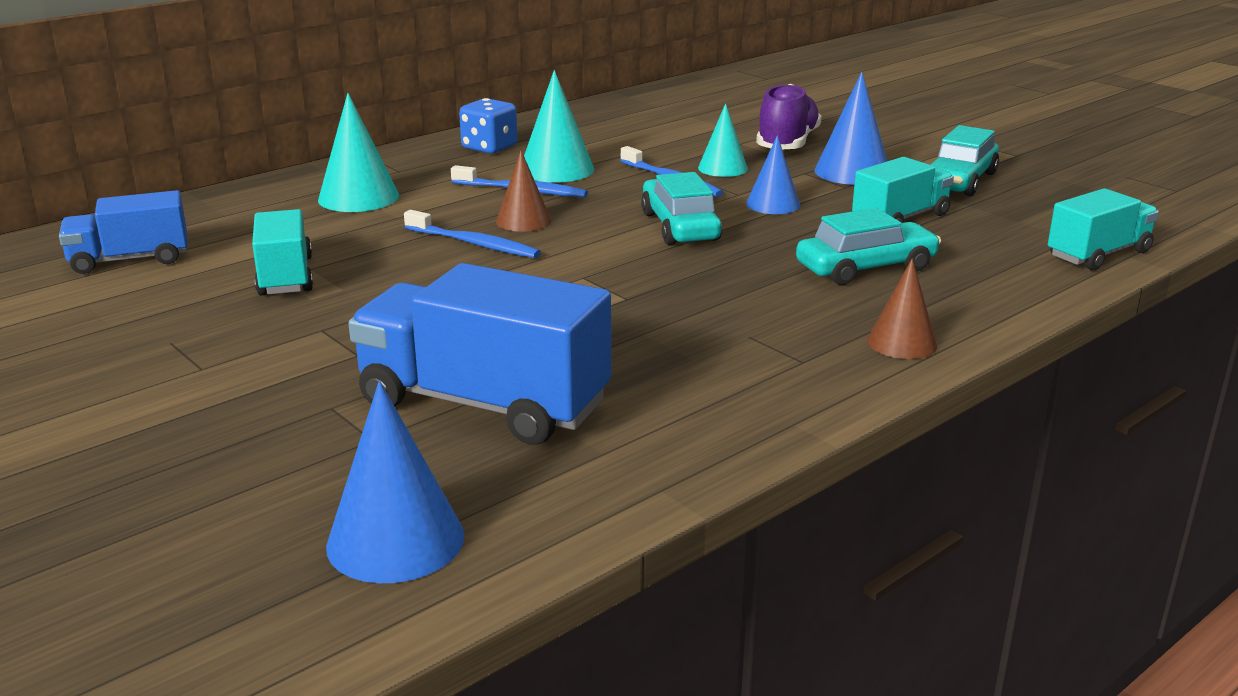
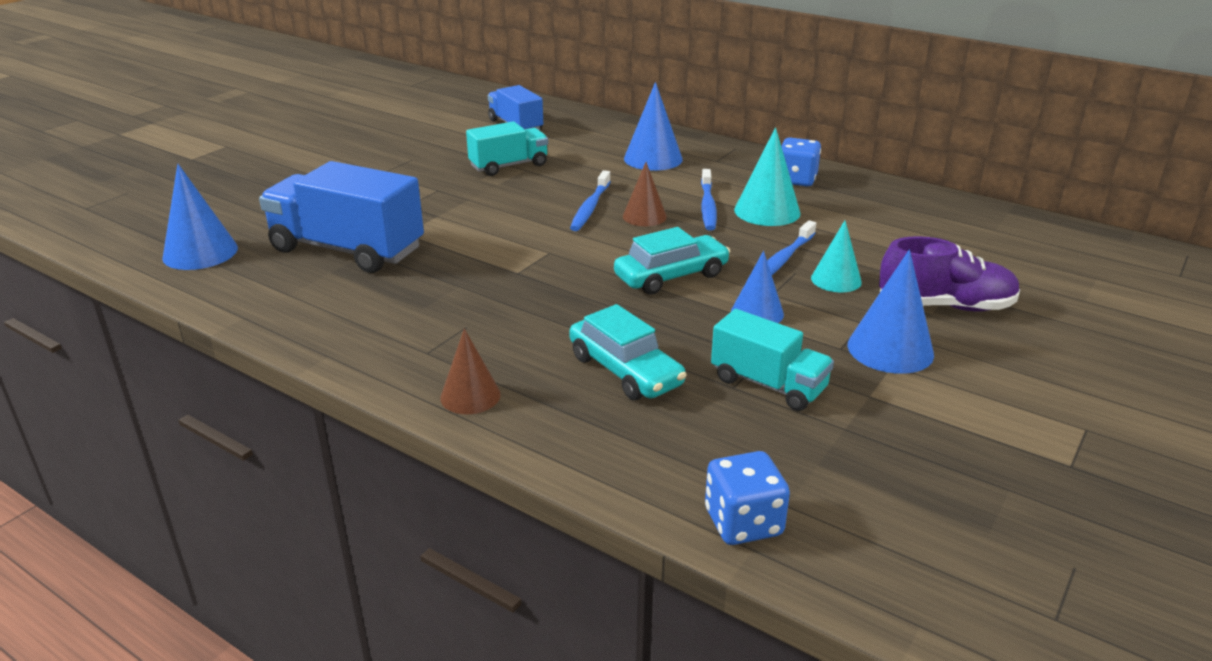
camera: 75 degrees right, 5 degrees up
turquoise cone [318,93,399,212] -> blue cone [624,82,683,171]
blue truck [348,263,611,445] -> blue truck turned 75 degrees counterclockwise [259,161,424,273]
turquoise car [931,125,999,196] -> none
turquoise truck [1048,188,1159,270] -> blue dice [705,451,790,545]

